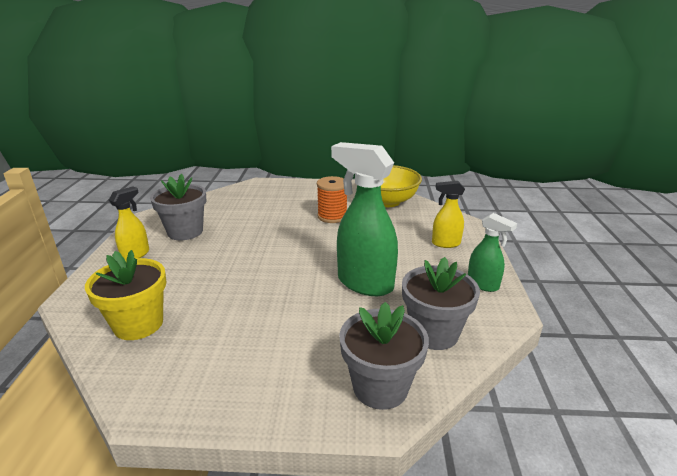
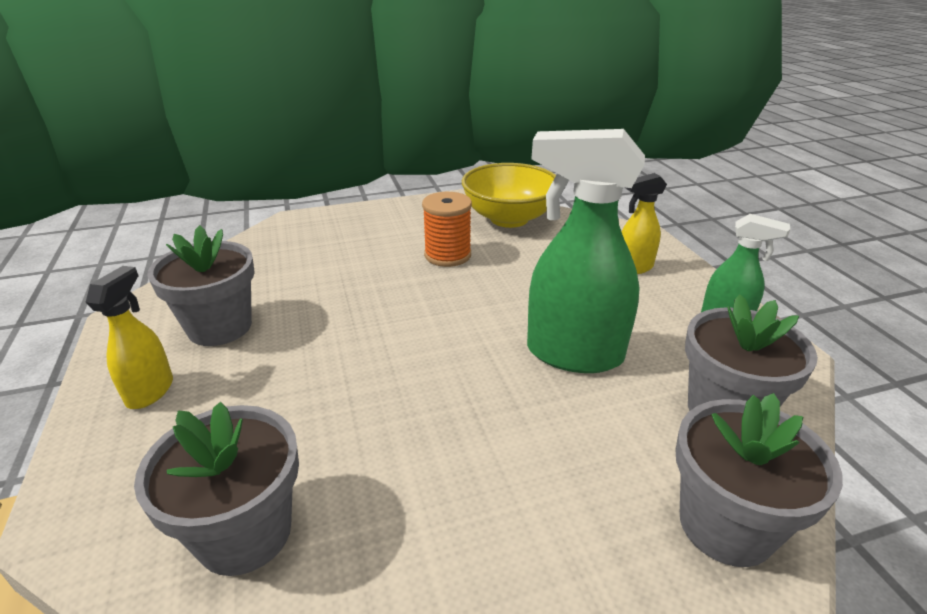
camera: 20 degrees left, 5 degrees up
yellow flower pot [85,250,166,340] -> grey flower pot [134,402,299,576]

